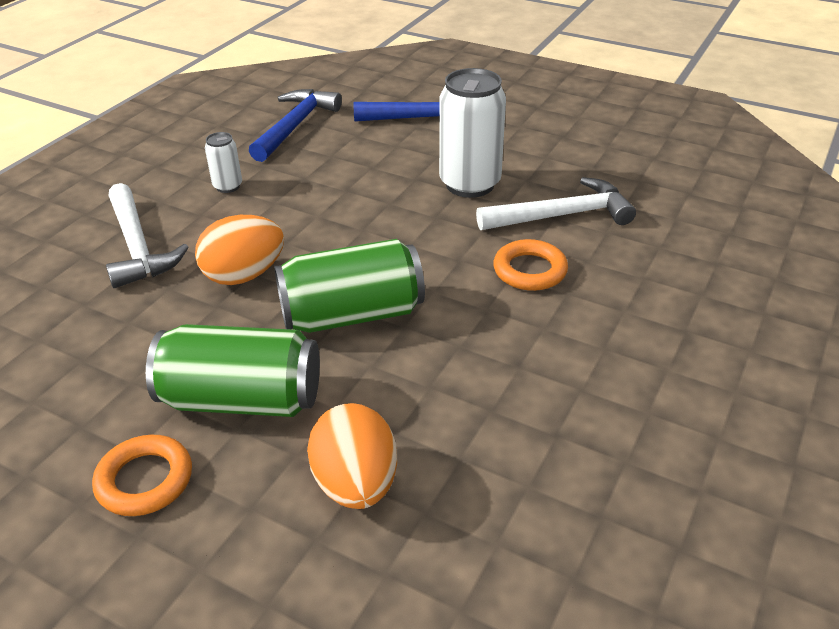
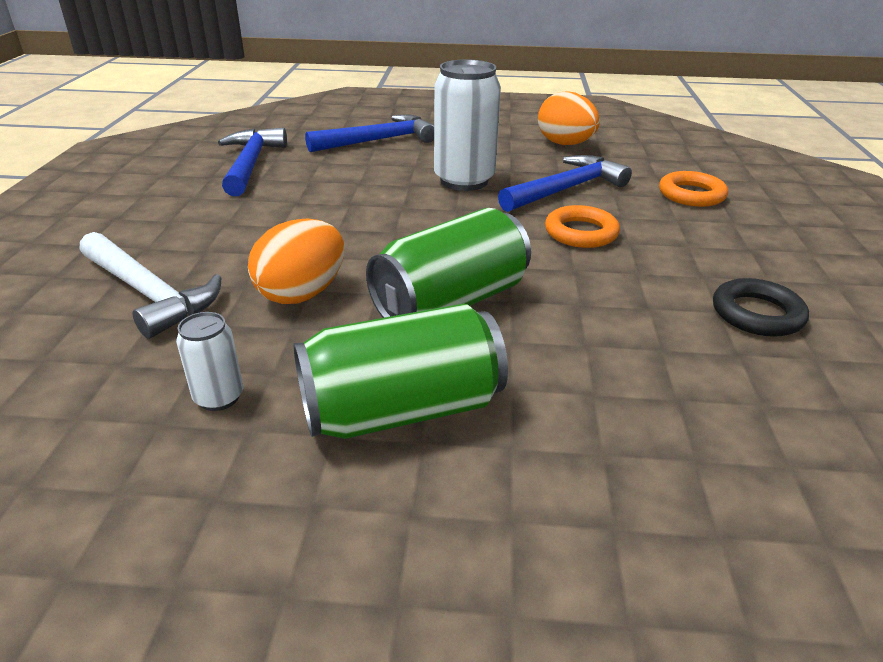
camera: 25 degrees left, 5 degrees down
orange ring [92,435,192,516] -> orange ring moved to [659,171,728,207]
white can [205,132,242,193] -> white can moved to [176,312,243,411]
orange egg [307,403,397,509] -> orange egg moved to [538,92,600,145]
white hammer [476,177,636,230] -> blue hammer [498,155,632,212]
none -> black ring [713,278,809,337]

